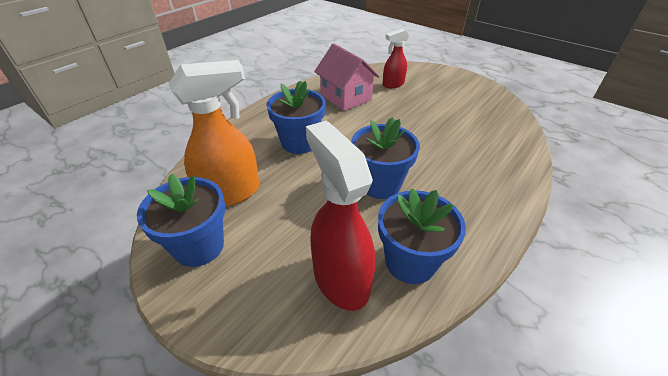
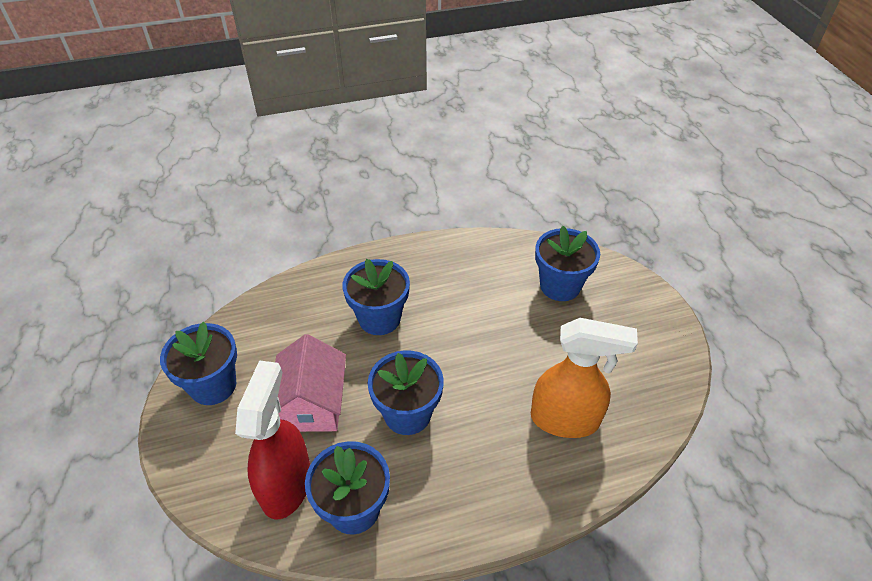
camera: 35 degrees right, 5 degrees up
orange spray bottle [169,60,260,207] -> orange spray bottle moved to [531,318,638,438]
pink house [314,44,379,111] -> pink house moved to [275,334,346,432]
red spray bottle [383,29,409,88] -> blue flower pot [535,226,600,301]

